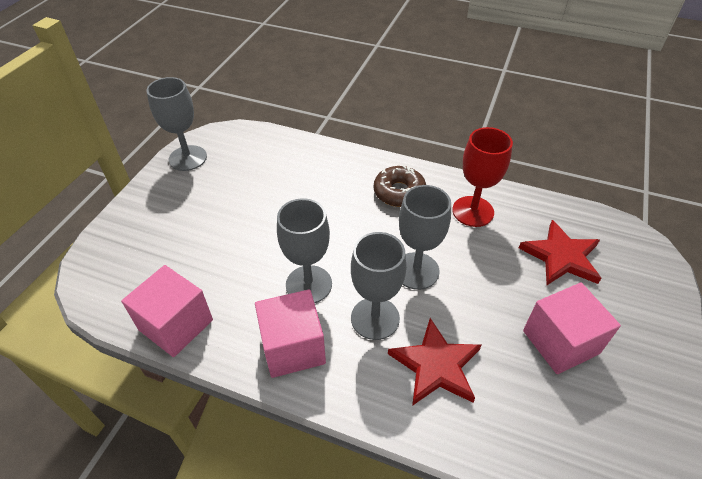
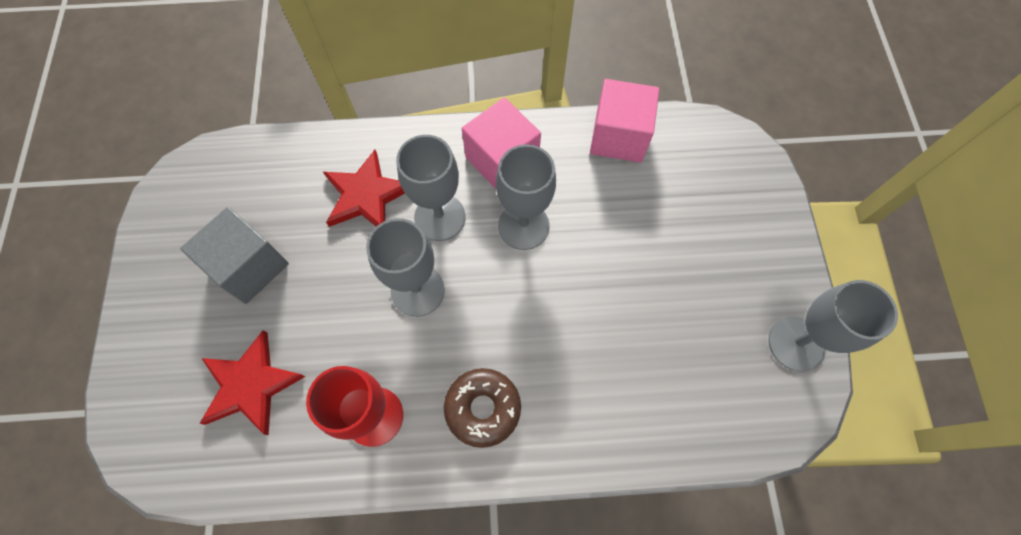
camera: 155 degrees right, 20 degrees up
pink cube [523,283,621,374] -> grey cube [180,207,289,304]

